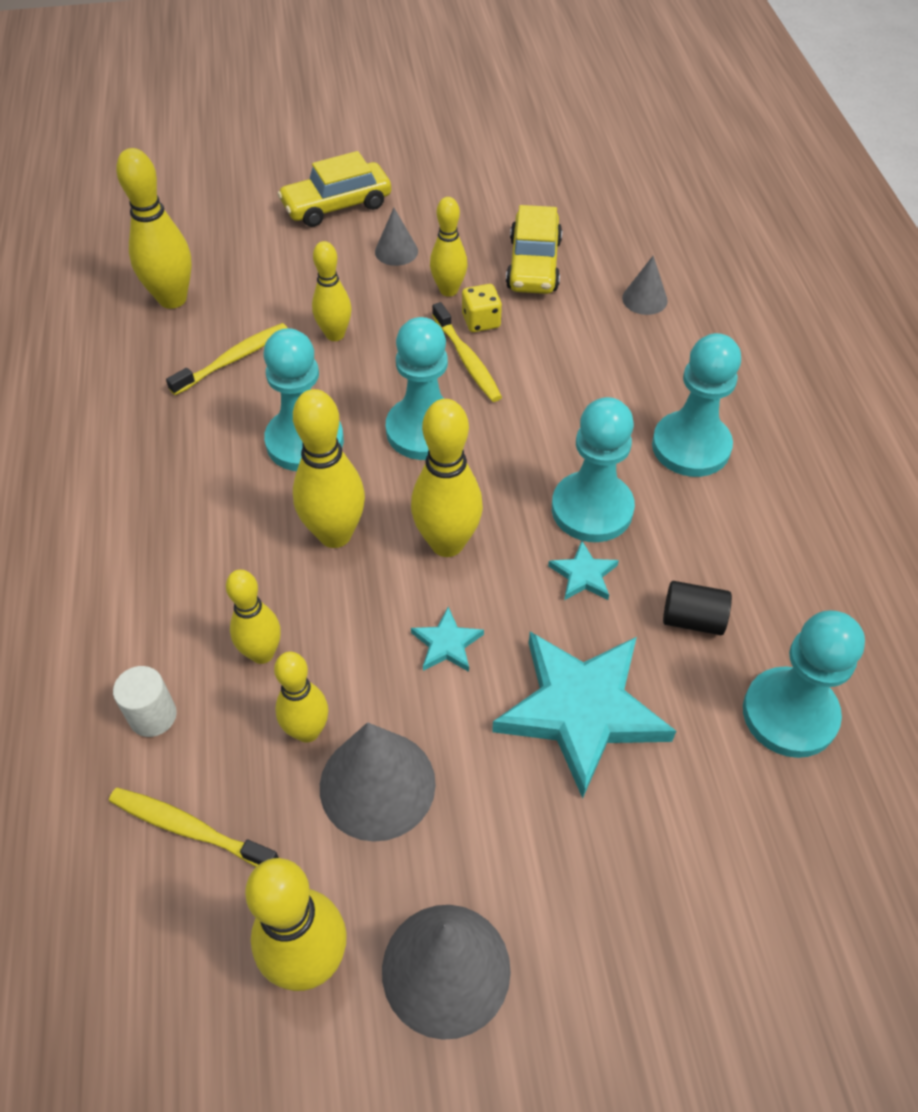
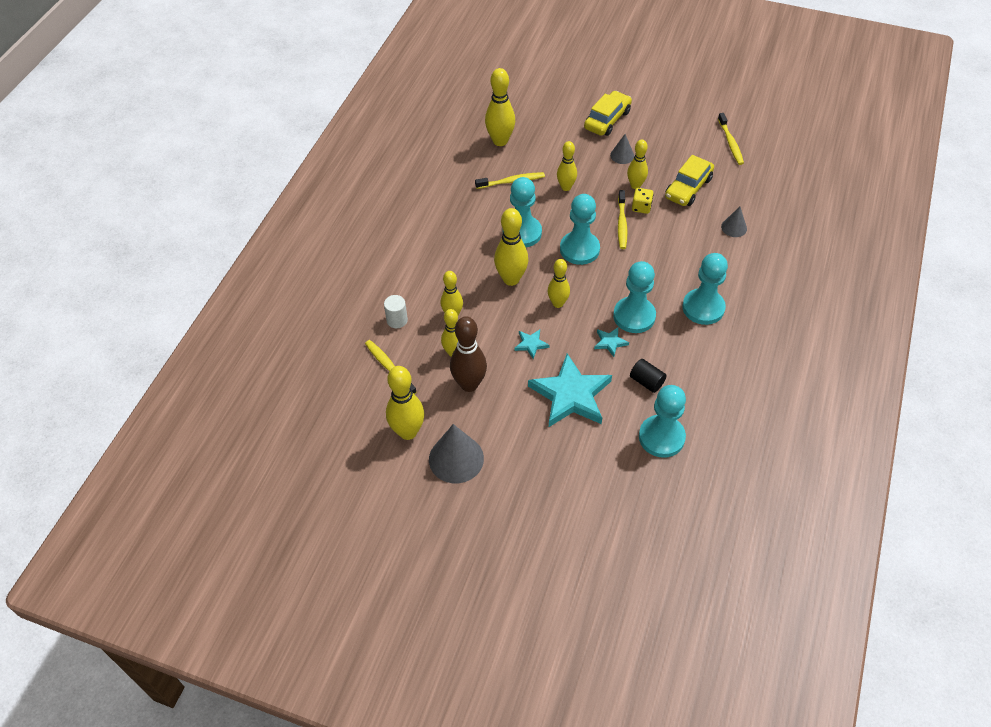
camera: 30 degrees right, 0 degrees up
yellow car [277,151,391,227] -> yellow car turned 120 degrees clockwise [584,91,632,136]
grey cone [320,722,436,842] -> brown bowling pin [450,316,487,392]
yellow bowling pin [411,399,483,557] -> yellow bowling pin [548,259,570,308], size x0.65
none -> yellow toothbrush [718,113,744,165]

